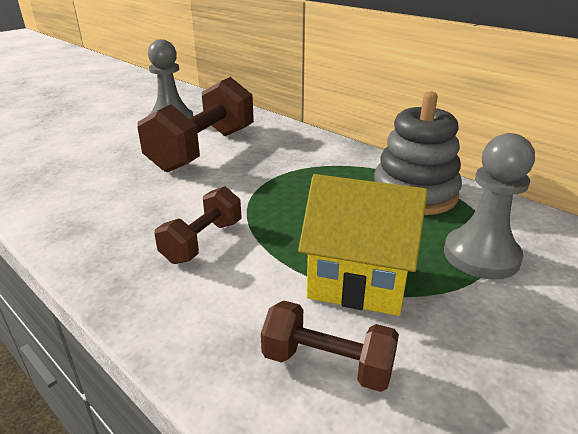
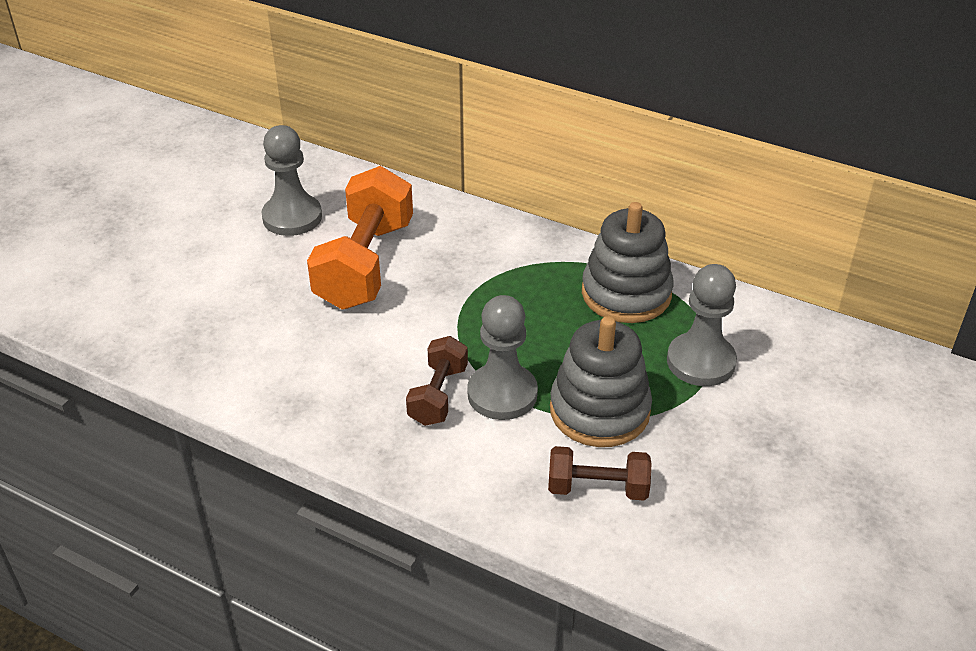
camera: 15 degrees left, 10 degrees up
brown dumbbell [137,77,254,172] -> orange dumbbell [307,166,413,310]
yellow house [298,174,428,316] -> grey stacking toy [550,316,652,447]
none -> grey pawn [467,295,538,420]

